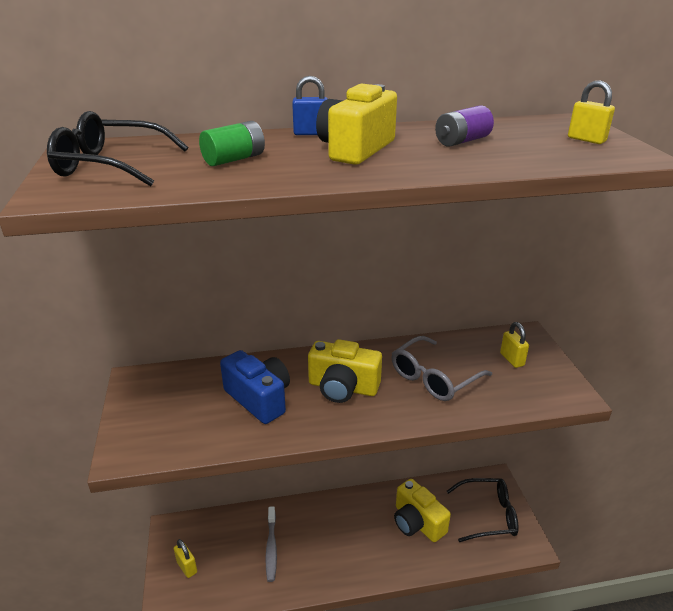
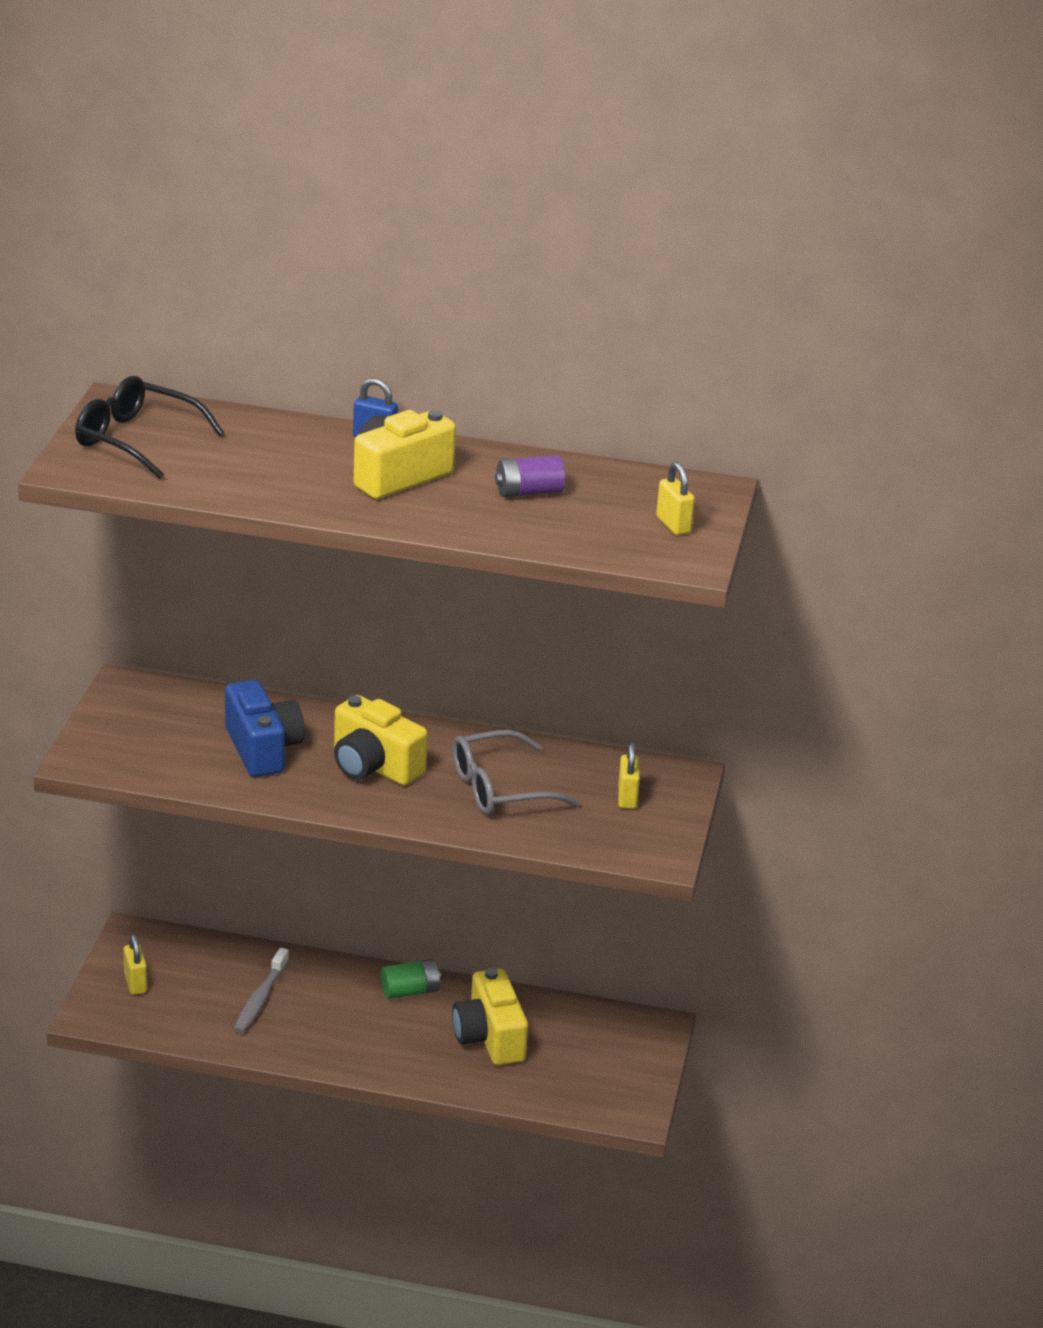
camera: 20 degrees right, 0 degrees up
green battery [199,121,265,166] -> green battery moved to [381,959,441,999]
black glasses [447,478,519,542] -> none

